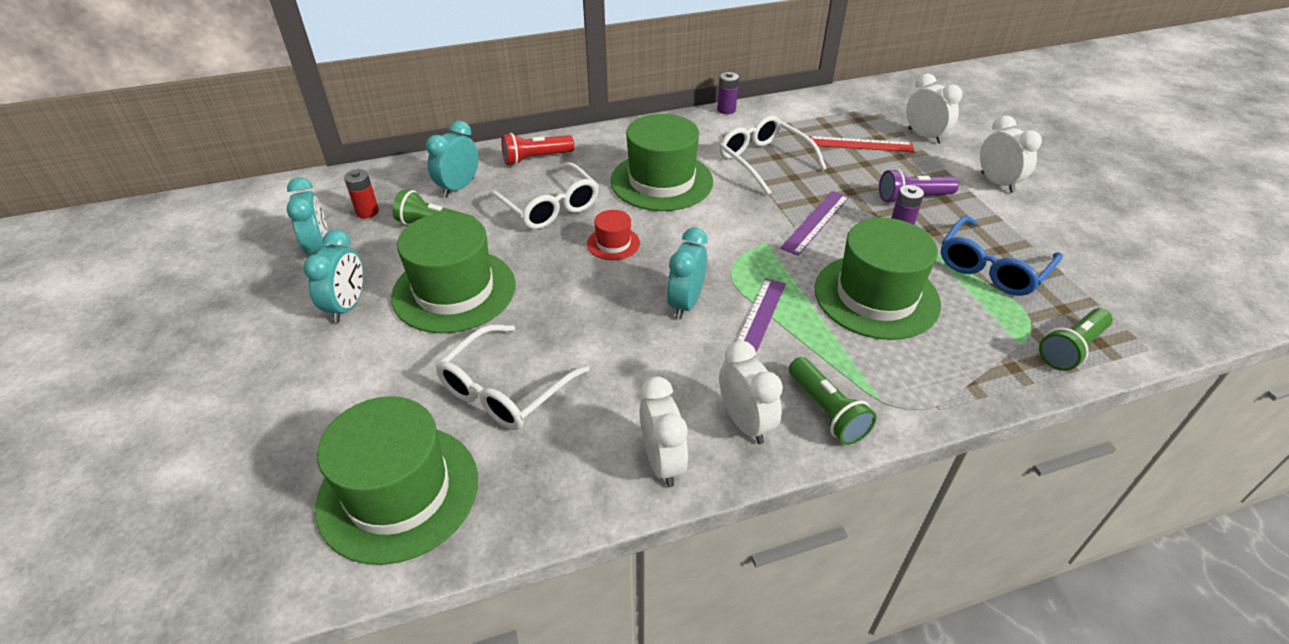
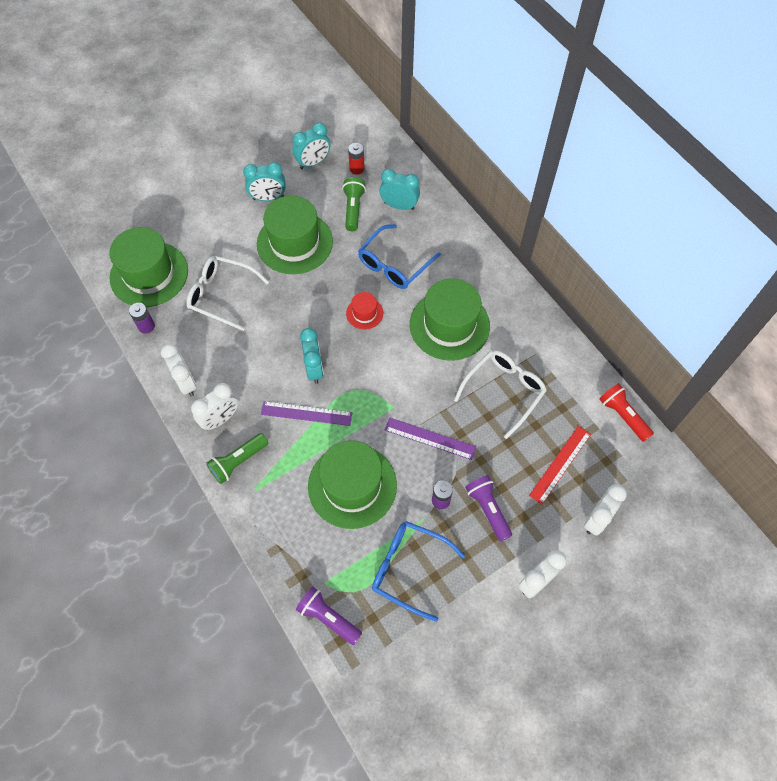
camera: 75 degrees right, 20 degrees up
white glasses [488,162,599,229] -> blue glasses [358,224,441,289]
red flashlight [501,133,574,165] -> red flashlight moved to [599,383,654,442]
white clock [640,376,688,487] -> white clock turned 90 degrees counterclockwise [161,344,197,397]
turquoise clock [667,228,708,319] -> turquoise clock turned 75 degrees clockwise [300,328,324,384]
purple battery [717,72,739,114] -> purple battery moved to [129,303,155,334]
red ruler [809,136,915,152] -> red ruler turned 45 degrees clockwise [529,426,591,504]
green flashlight [1039,308,1113,371] -> purple flashlight [295,586,362,645]

